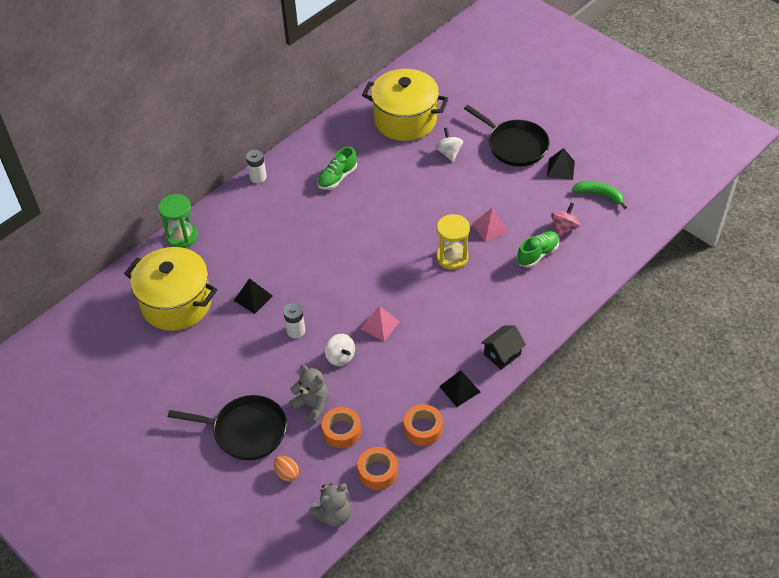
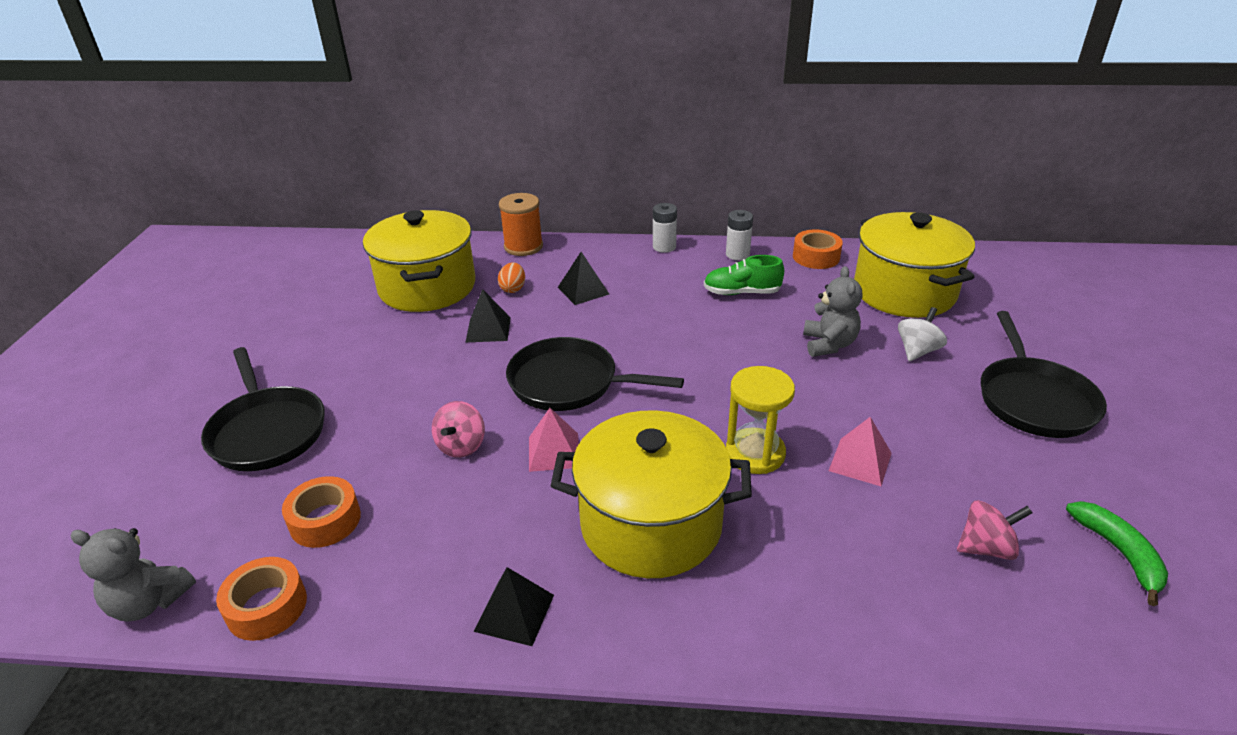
camera: 50 degrees right, 15 degrees down
green hourglass [158,194,198,248] -> orange spool [499,193,543,256]
orange egg [274,456,299,481] -> orange egg moved to [498,262,525,293]
white battery [283,303,305,338] -> white battery moved to [726,210,753,260]
grey teddy bear [289,365,329,424] -> grey teddy bear moved to [803,266,862,357]
white spinning top [325,334,355,366] -> pink spinning top [432,401,485,458]
orange tape [404,404,443,446] -> orange tape moved to [793,229,843,269]
black house [481,325,526,370] -> none
green shoe [517,231,559,268] -> none
black pyramid [547,148,575,180] -> black pyramid moved to [558,252,609,305]
none -> black pan [506,337,684,411]
none -> yellow pot [551,410,752,578]

